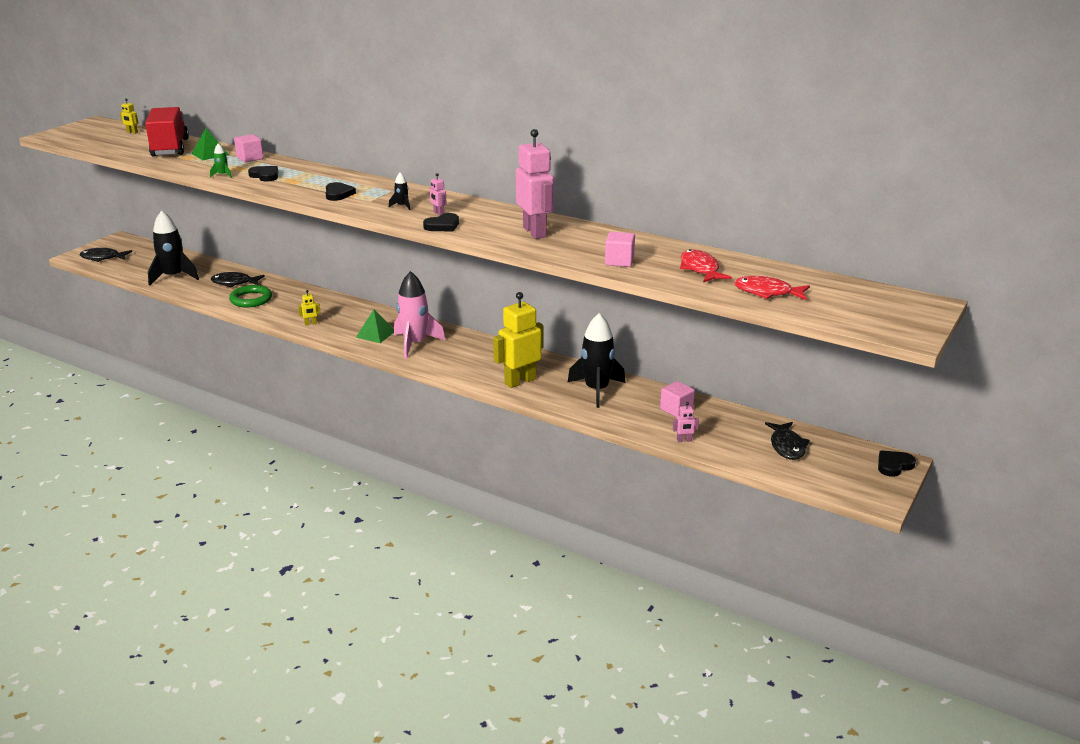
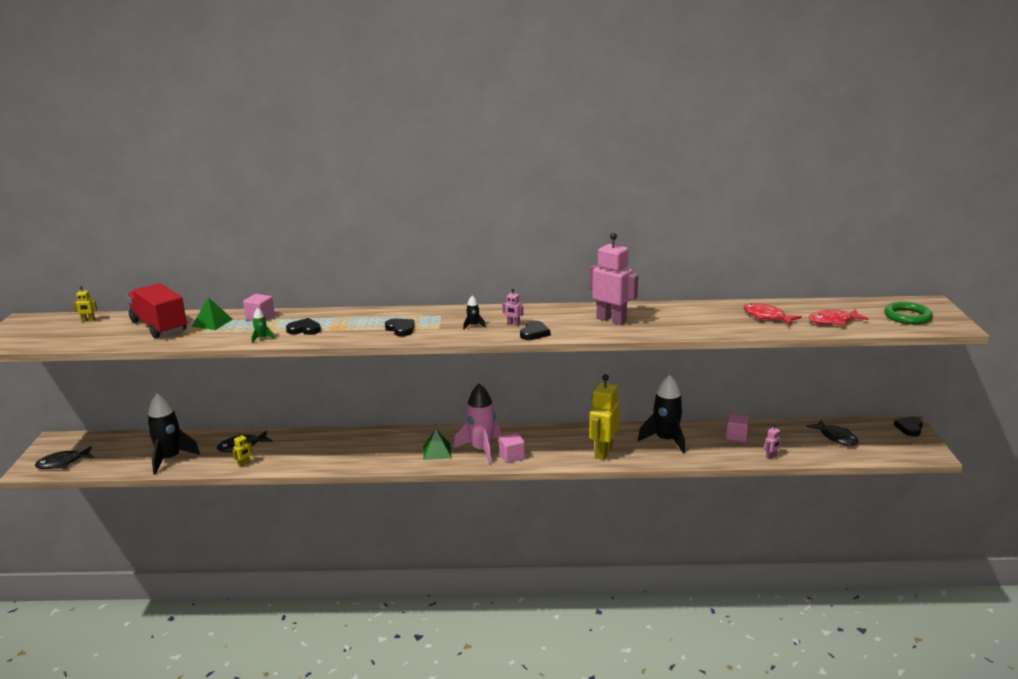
camera: 30 degrees left, 5 degrees down
green ring [229,285,272,307] -> green ring moved to [884,302,933,325]
yellow robot [298,290,320,326] -> yellow robot moved to [233,432,253,467]
pink cube [605,232,635,267] -> pink cube moved to [499,433,525,463]

